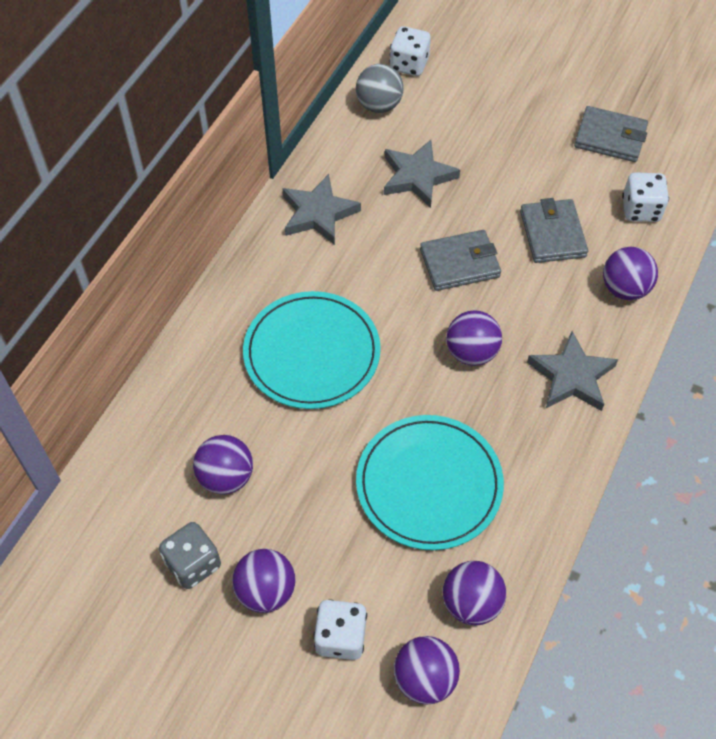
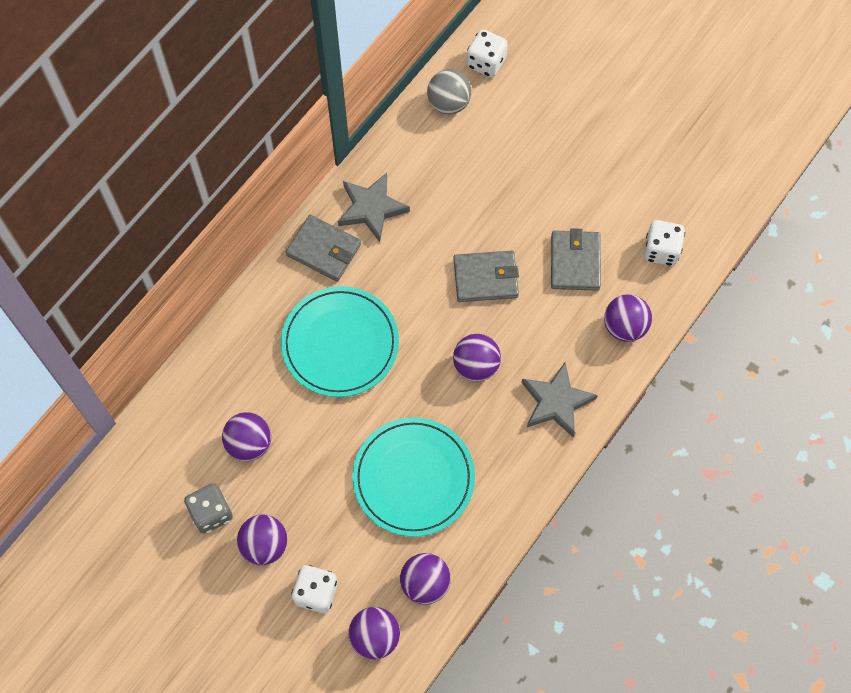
camera: 10 degrees right, 10 degrees up
grey star [384,140,460,208] -> none
grey wallet [574,106,648,162] -> grey wallet moved to [286,215,361,281]

